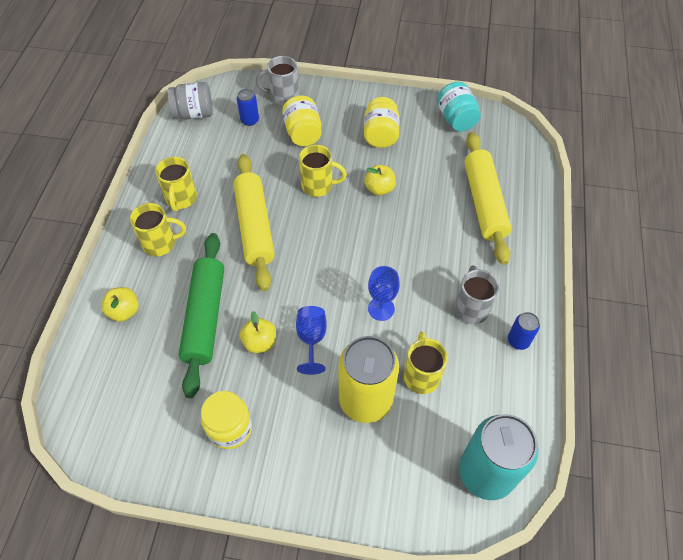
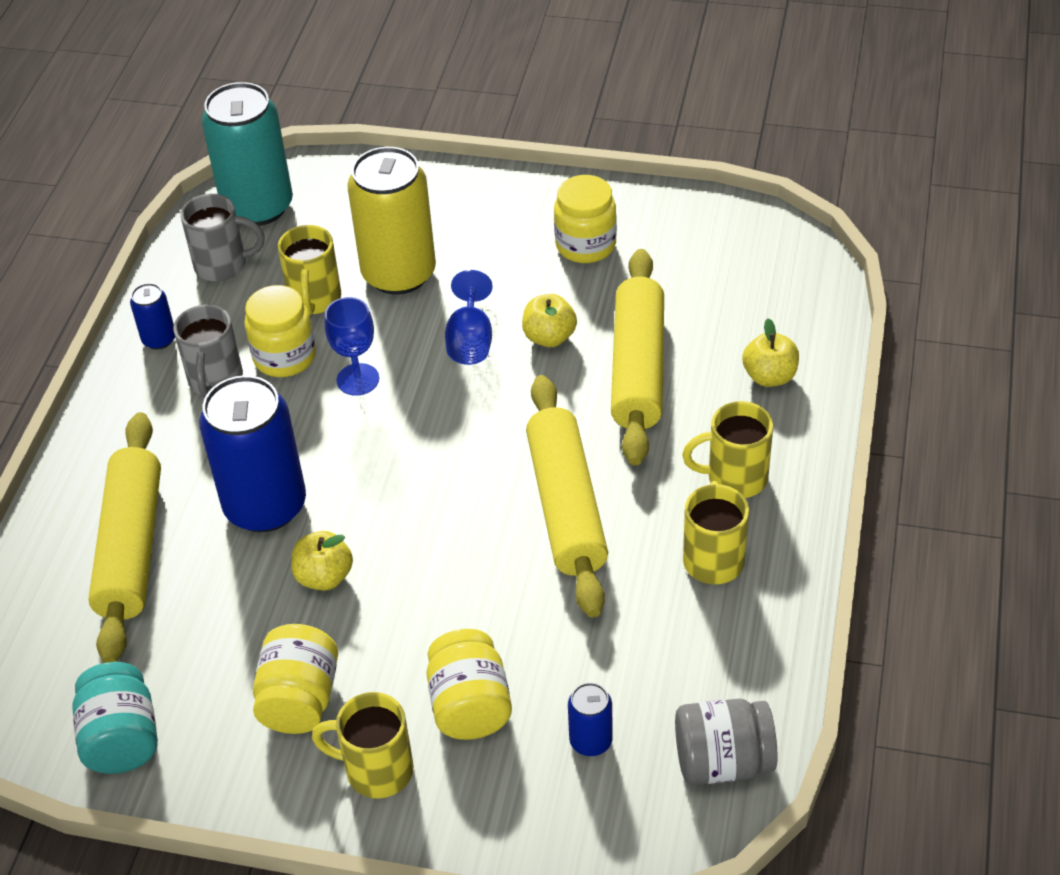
camera: 175 degrees left, 10 degrees down
green rolling pin [179,233,224,398] -> yellow rolling pin [611,249,664,465]
grey mug [256,56,299,105] -> grey mug moved to [181,194,265,281]
yellow mug [299,145,347,197] -> yellow mug moved to [312,692,414,798]
none -> blue can [199,375,306,532]
none -> yellow jar [245,285,316,377]

